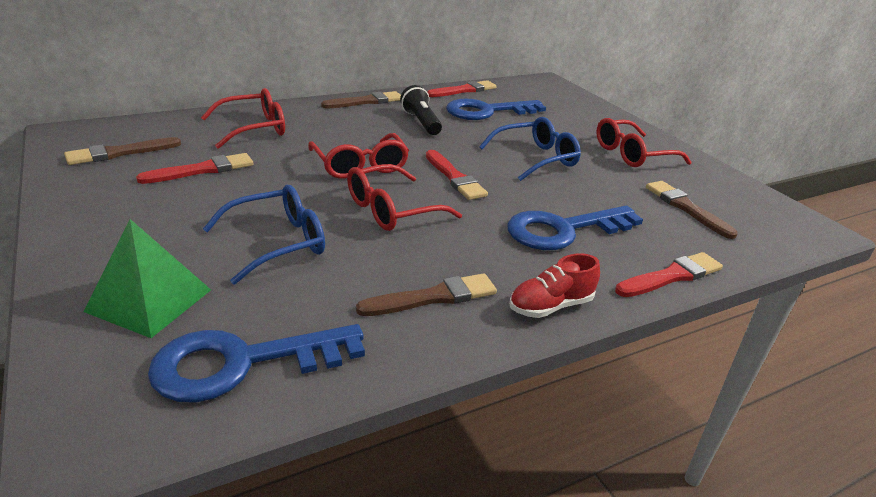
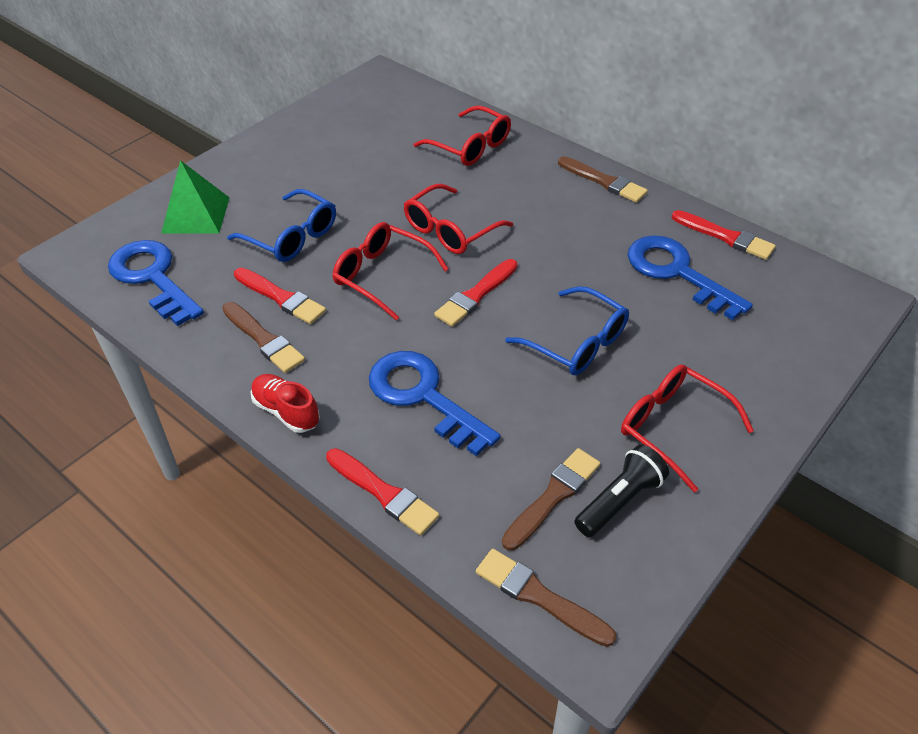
camera: 70 degrees right, 15 degrees up
brown brush [64,137,181,165] -> brown brush moved to [476,549,617,647]
red brush [136,153,253,184] -> red brush moved to [234,268,326,324]
black flashlight [400,85,442,135] -> black flashlight moved to [574,444,669,537]

